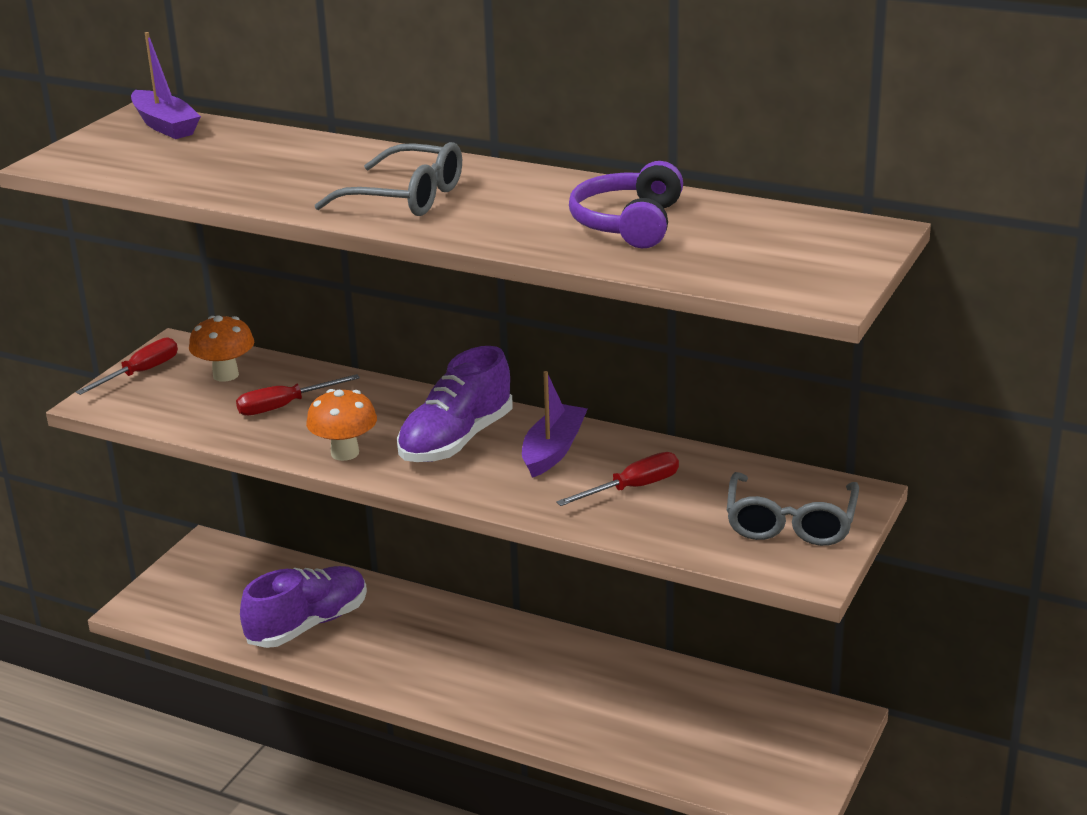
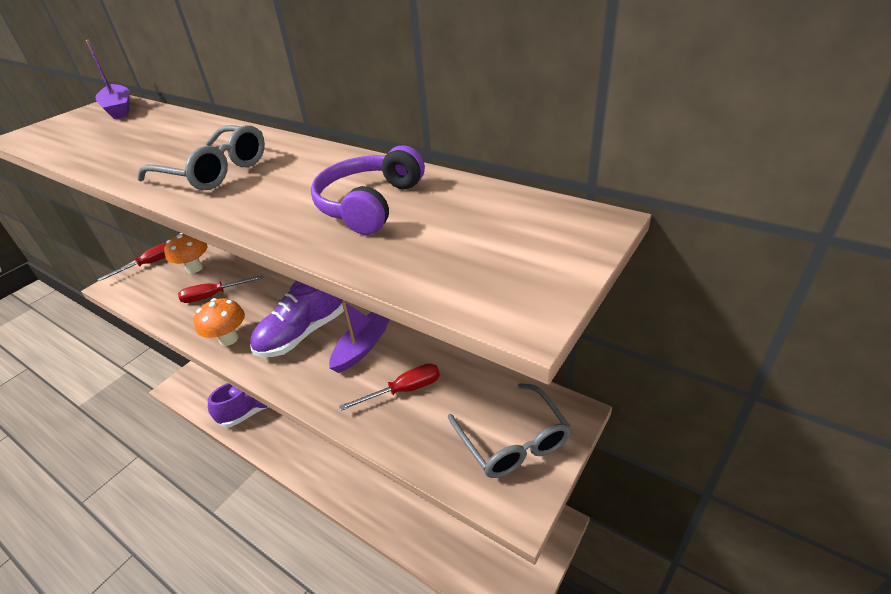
camera: 10 degrees right, 10 degrees up
grey glasses [727,472,859,546] -> grey glasses turned 45 degrees counterclockwise [448,383,571,478]

